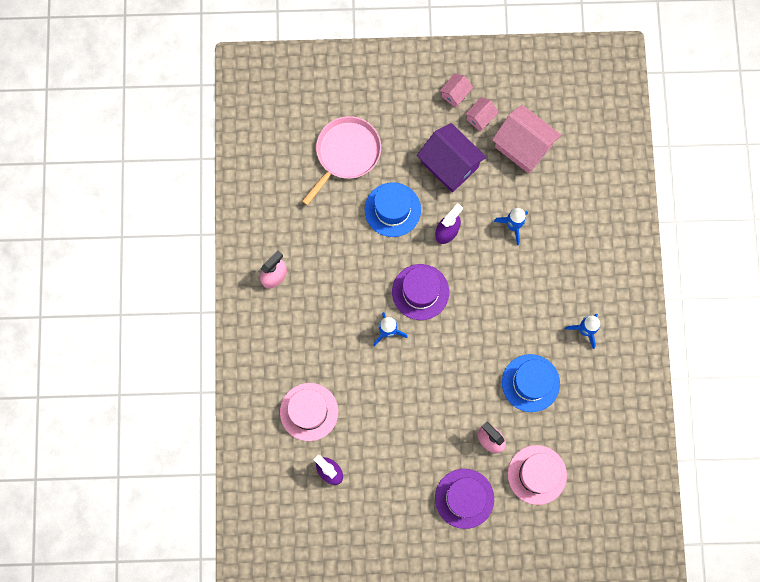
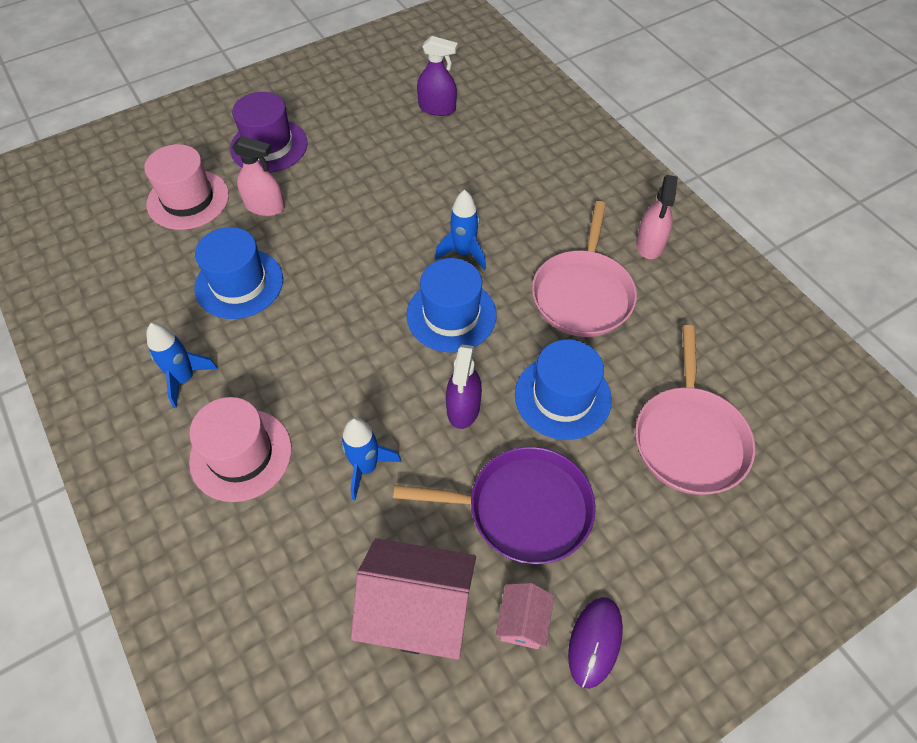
camera: 150 degrees right, 20 degrees down
pink hat [280,383,338,441] -> pink hat moved to [189,397,292,502]
purple hat [392,264,449,320] -> blue hat [406,258,497,353]
purple house [417,123,487,192] -> purple pan [393,447,596,564]
pink house [439,73,473,108] -> purple mouse [568,597,623,689]
none -> pink pan [532,201,637,337]

